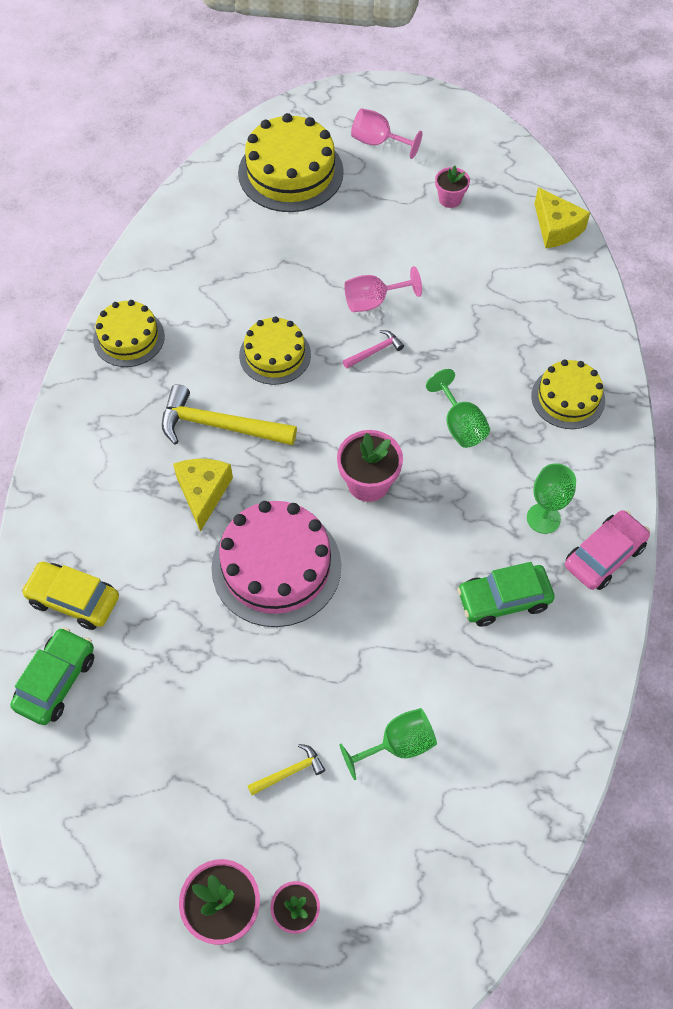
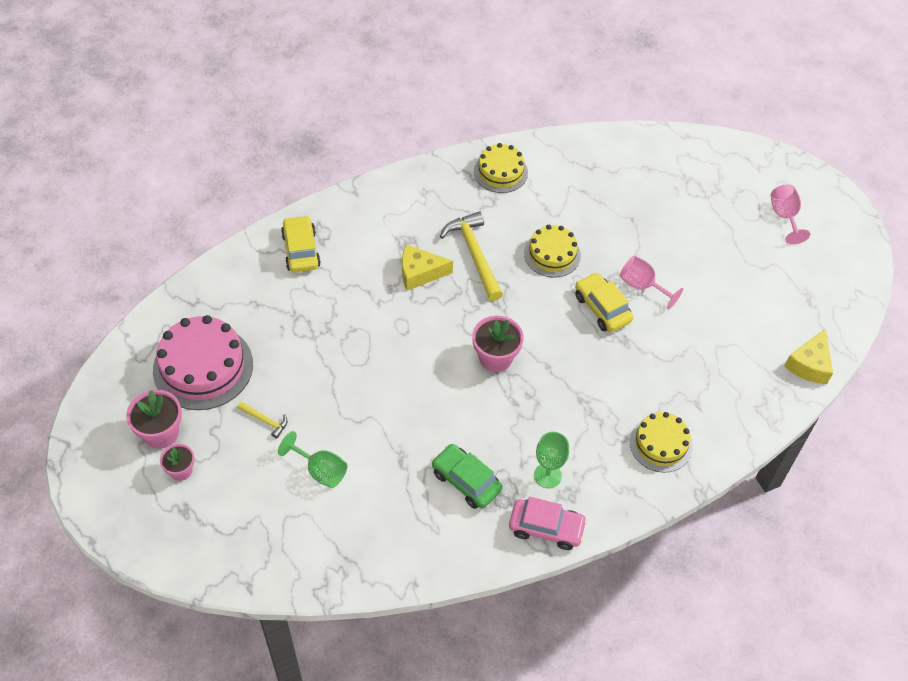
camera: 55 degrees right, 5 degrees down
green car [10,627,94,725] -> none
yellow cheese [173,459,233,532] -> yellow cheese turned 150 degrees counterclockwise [402,244,453,291]
pink cake [211,501,341,627] -> pink cake moved to [153,315,253,410]
yellow cake [238,113,344,212] -> none
pink hammer [343,330,404,368] -> yellow car [575,272,633,332]
green goblet [426,369,490,448] -> none
pink flower pot [435,166,470,208] -> none

